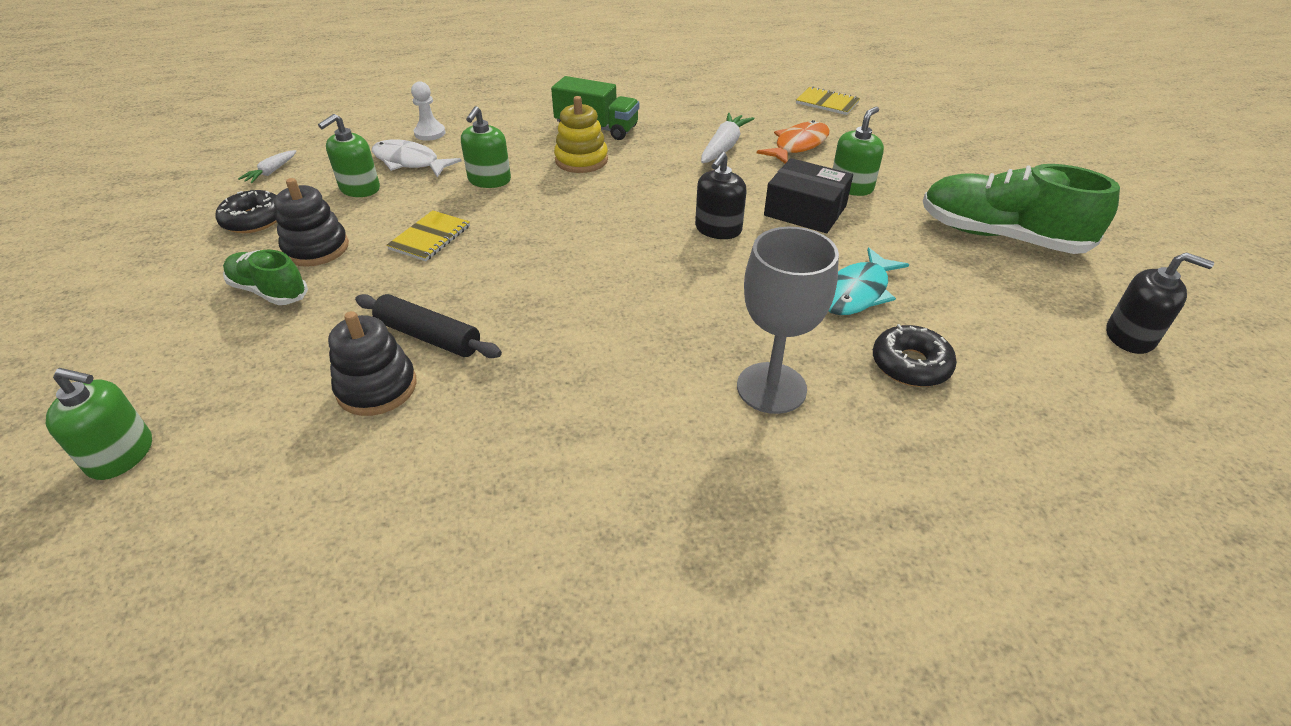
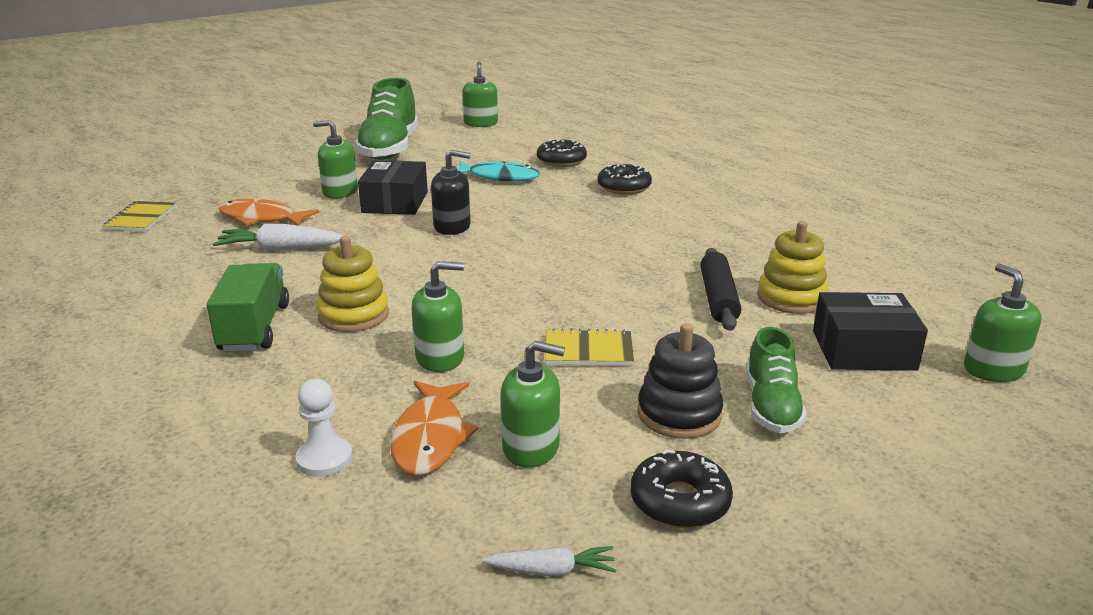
camera: 115 degrees left, 15 degrees down
black stacking toy [328,311,417,416] -> yellow stacking toy [757,221,828,314]
white fish [372,139,461,177] -> orange fish [390,381,478,476]
grey goblet [737,227,839,414] -> black donut [597,163,652,195]
black soap dispenser [1106,252,1214,354] -> green soap dispenser [462,62,498,127]
none -> black box [813,292,928,371]

